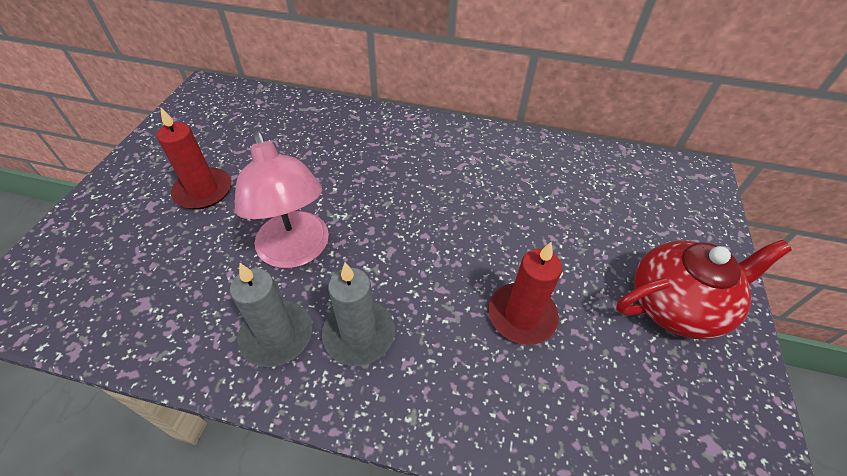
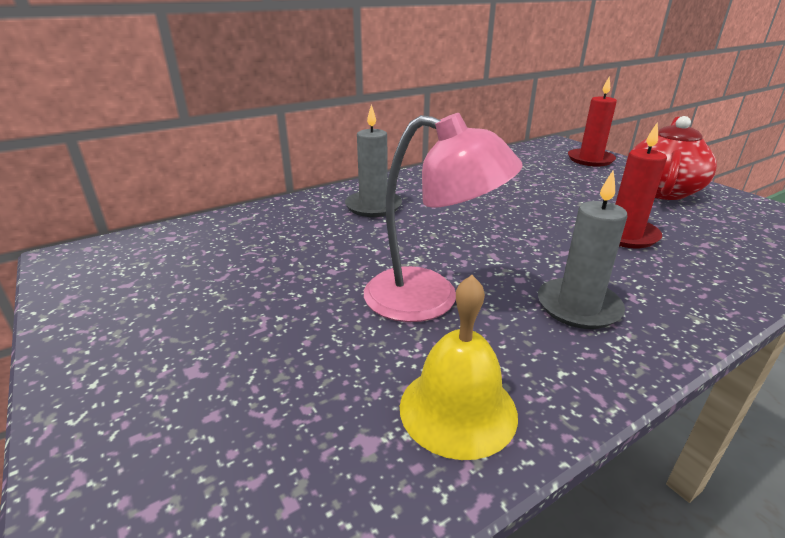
camera: 45 degrees left, 20 degrees down
red candle [157,108,231,209] -> red candle moved to [568,77,617,167]
grey candle [230,263,312,367] -> grey candle moved to [345,104,402,217]
none -> yellow bell [400,275,518,460]

